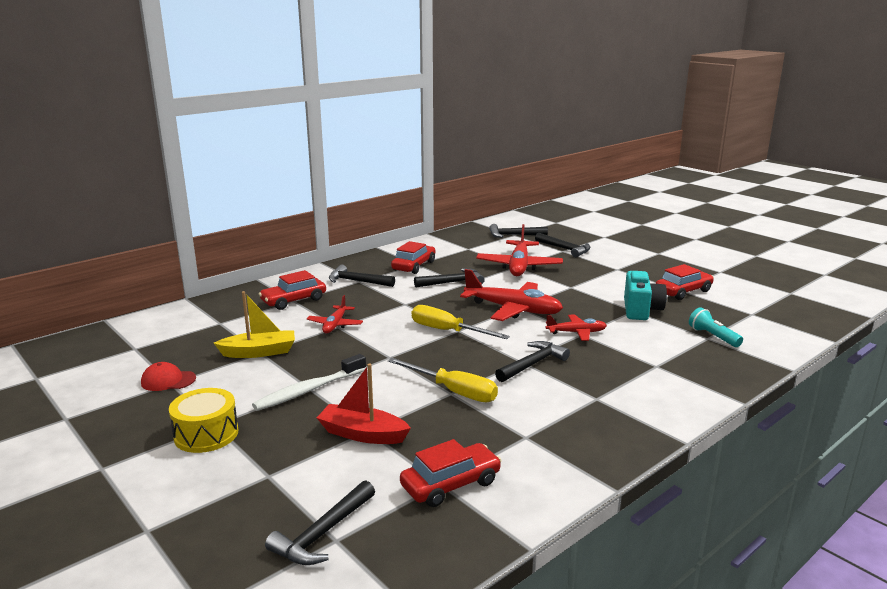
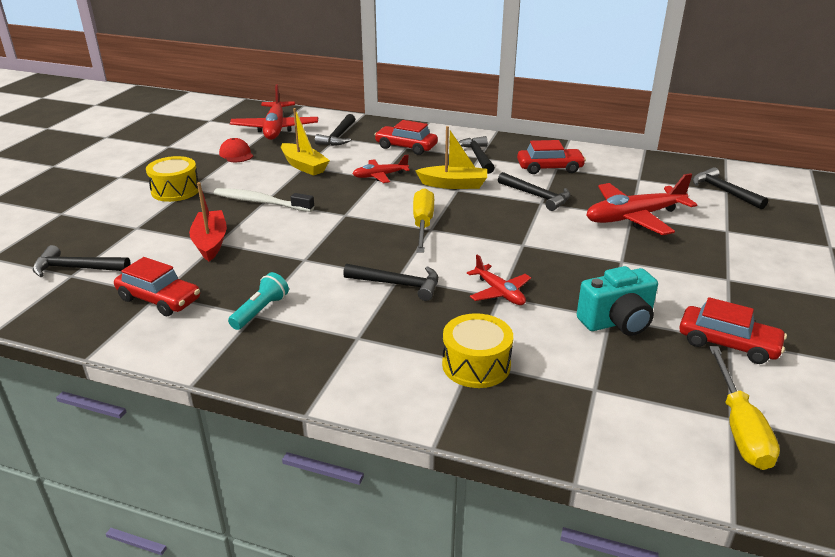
camera: 60 degrees right, 10 degrees up
yellow screwdriver [388,358,498,402] -> yellow screwdriver moved to [709,346,780,470]
red plane [460,269,563,321] -> red plane moved to [230,84,318,140]
black hammer [535,233,591,257] -> black hammer moved to [315,114,355,146]
turquoise flashlight [689,307,743,347] -> turquoise flashlight moved to [228,272,289,330]
none -> yellow boat [415,126,487,189]
none -> yellow drum [442,313,513,388]

